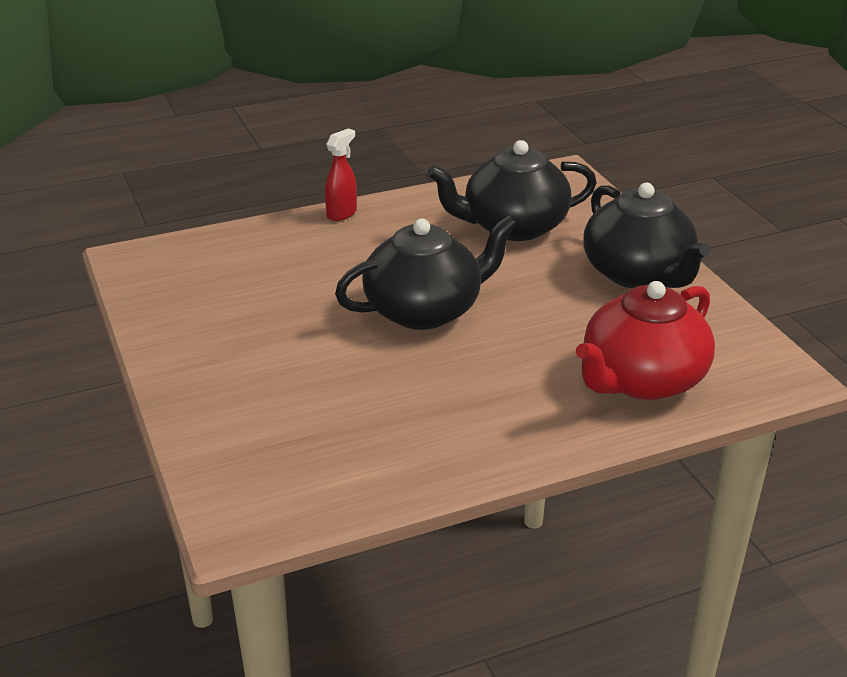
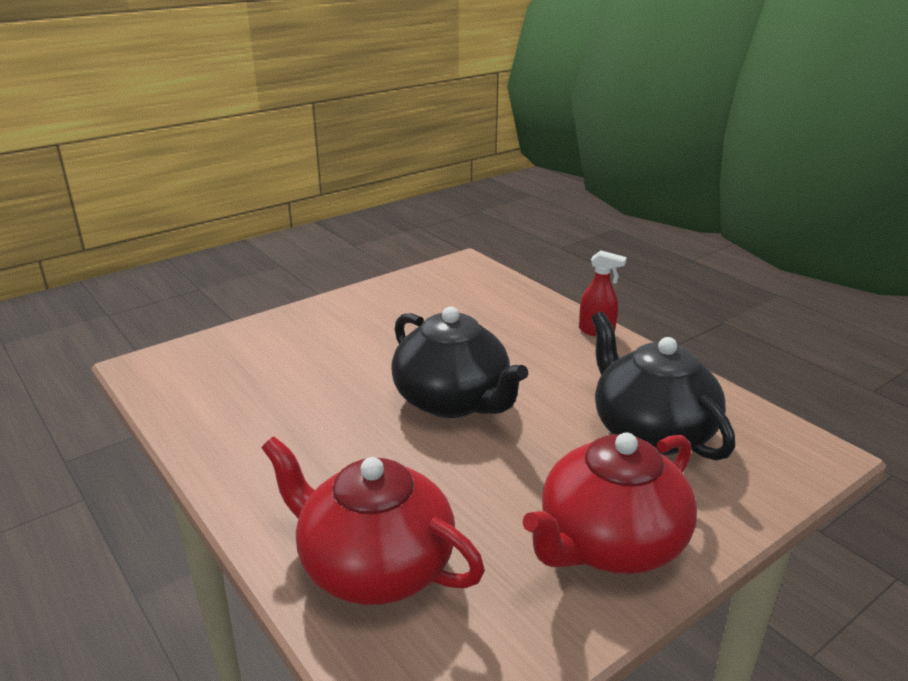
camera: 75 degrees right, 5 degrees down
black teapot [583,183,710,288] -> red teapot [523,432,697,574]

